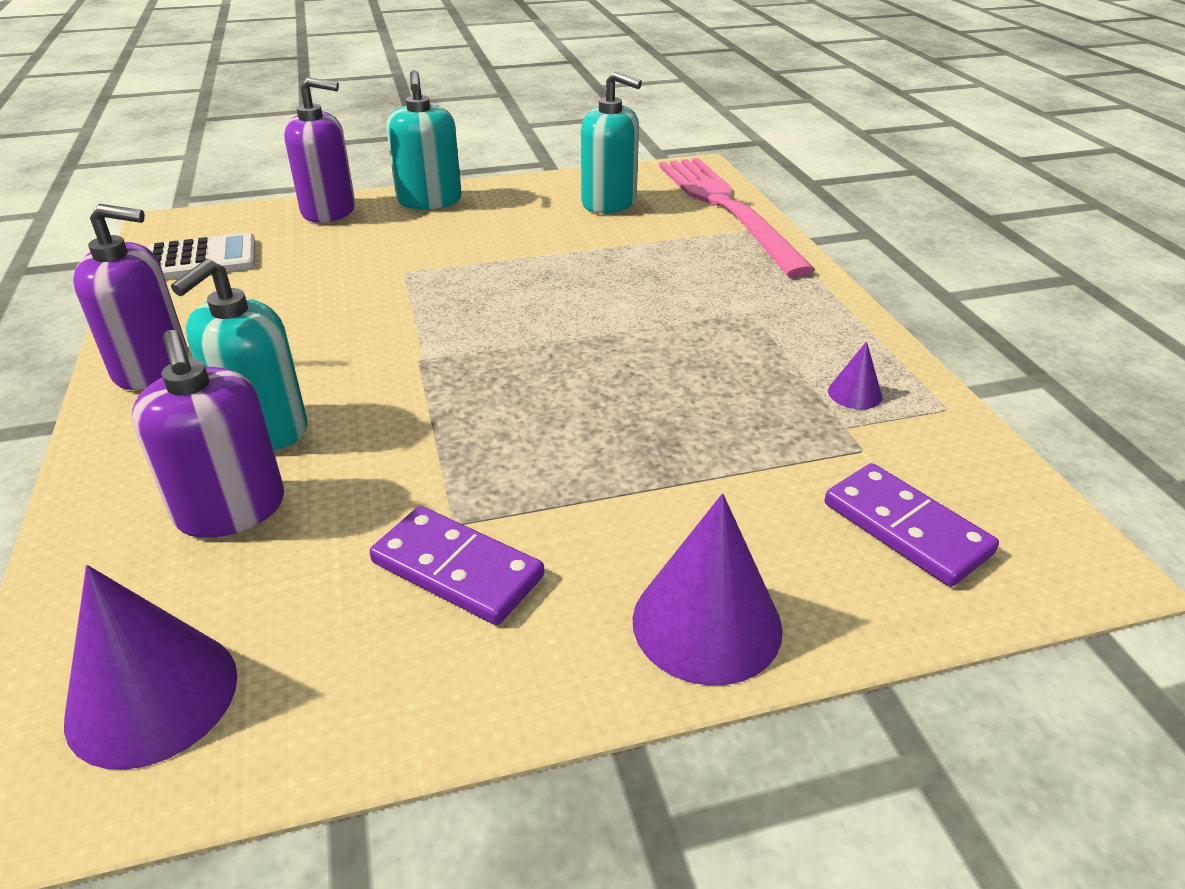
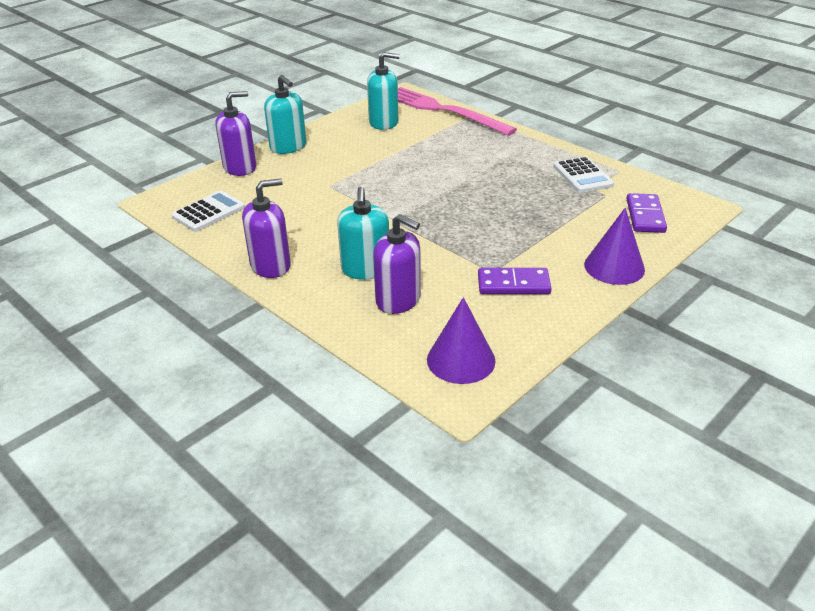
camera: 30 degrees left, 0 degrees up
purple domino [825,463,999,587] -> purple domino turned 75 degrees clockwise [626,193,667,233]
purple cone [828,341,882,409] -> white calculator [553,156,614,193]

